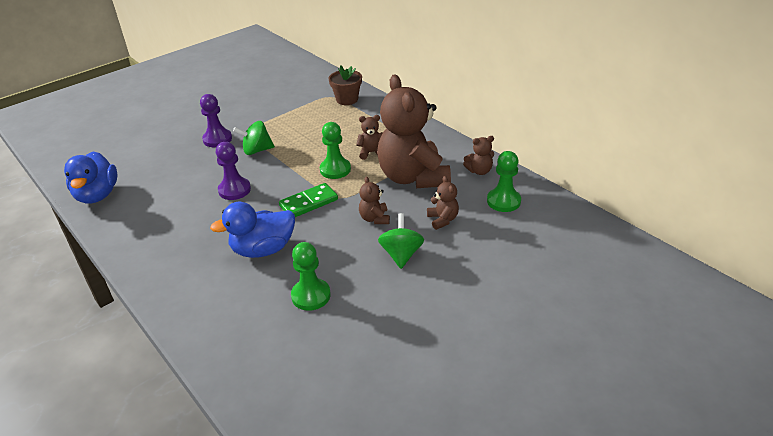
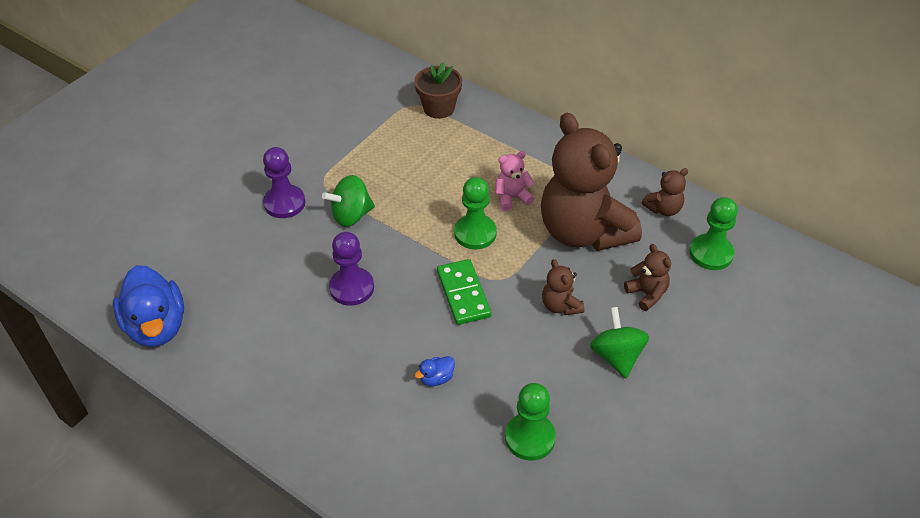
camera: 15 degrees left, 10 degrees up
blue duck [210,202,295,258] -> blue duck [415,356,455,386], size x0.42
green domino [279,183,338,217] -> green domino turned 60 degrees counterclockwise [437,259,491,325]
brown teddy bear [356,115,383,160] -> pink teddy bear [495,151,535,211]

